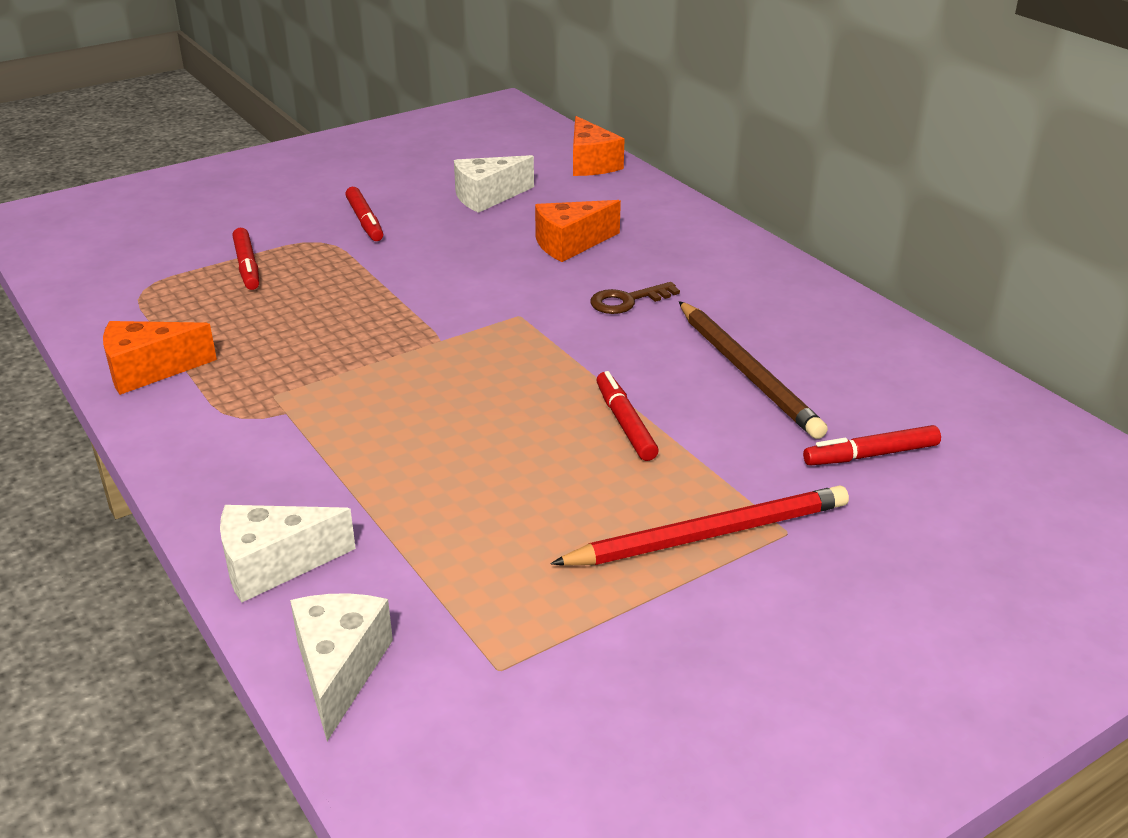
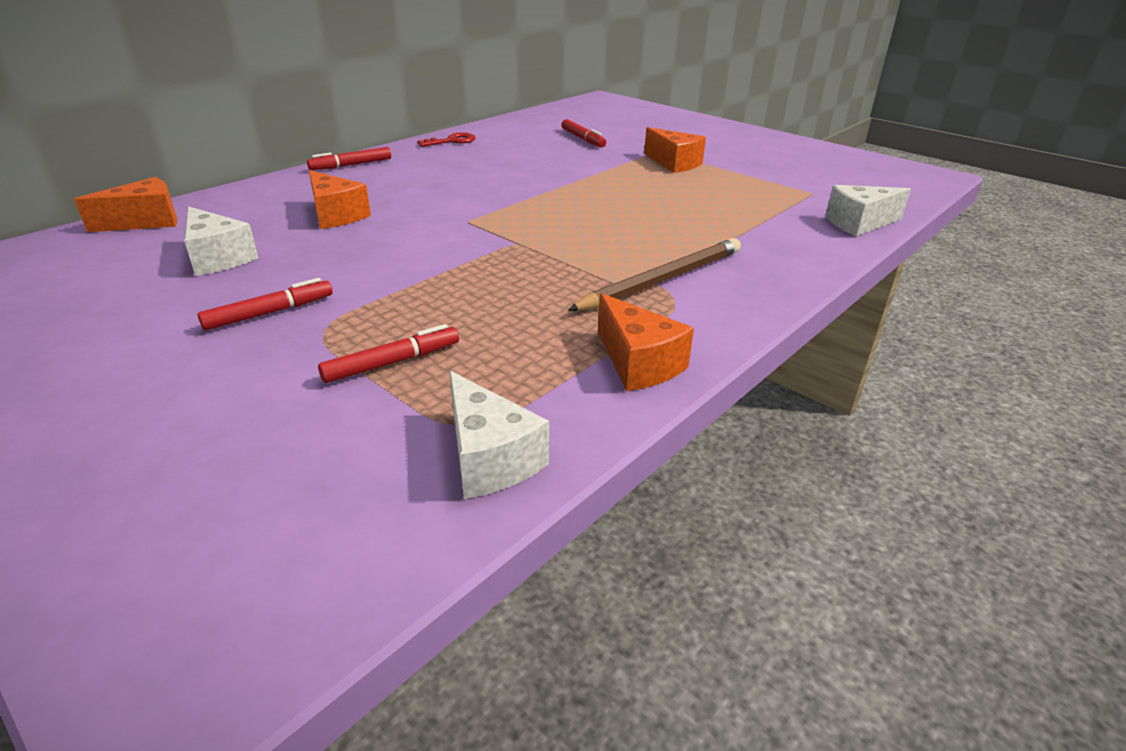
camera: 105 degrees left, 0 degrees up
white cheese [220,505,356,602] -> white cheese moved to [449,371,549,499]
red pencil [550,485,849,566] -> orange cheese [644,127,706,173]
brown key [590,282,680,314] -> none
red marker [596,371,659,461] -> red marker moved to [307,147,391,170]
brown pencil [679,301,828,439] -> brown pencil moved to [567,238,741,311]
none -> red key [417,132,476,147]

